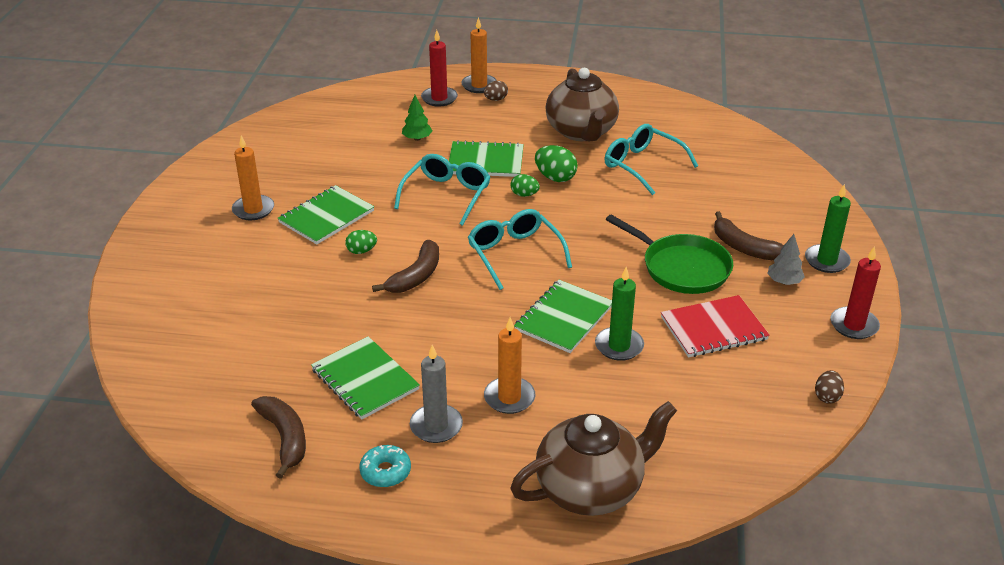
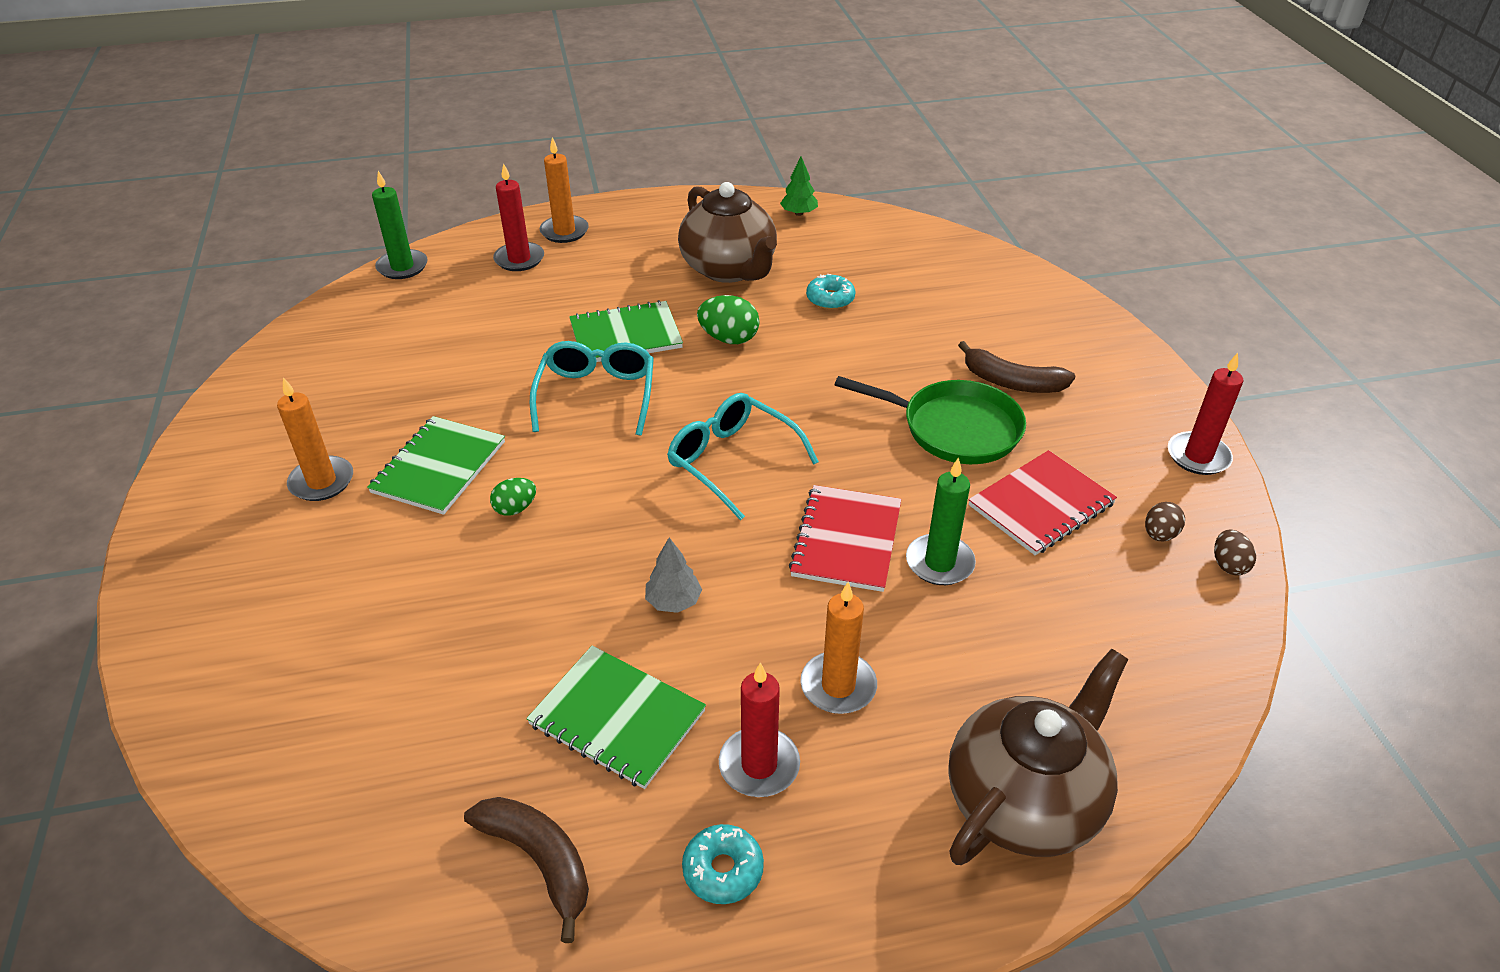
camera: 20 degrees left, 5 degrees up
brown banana [372,240,439,293] -> none
green tree [402,95,432,141] -> green tree moved to [780,157,818,216]
grey candle [410,345,463,443] -> red candle [719,662,800,797]
brown egg [484,81,508,101] -> brown egg moved to [1145,502,1185,541]
green egg [510,174,540,197] -> none
green notebook [514,280,612,353] -> red notebook [789,485,901,592]
turquoise glasses [605,124,698,195] -> turquoise donut [806,274,855,310]
grey tree [767,234,805,285] -> grey tree moved to [645,538,702,613]
green candle [805,184,851,273] -> green candle moved to [372,171,428,279]

